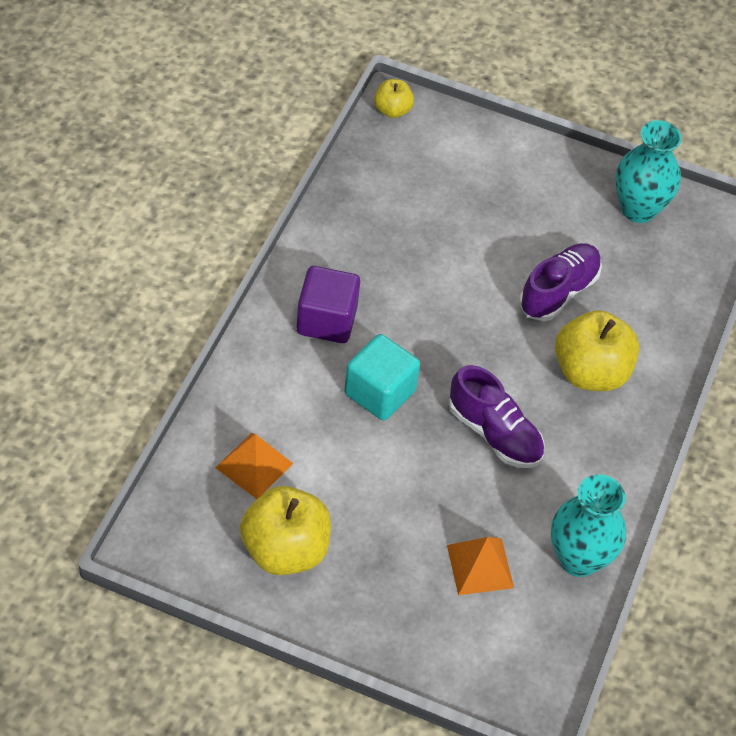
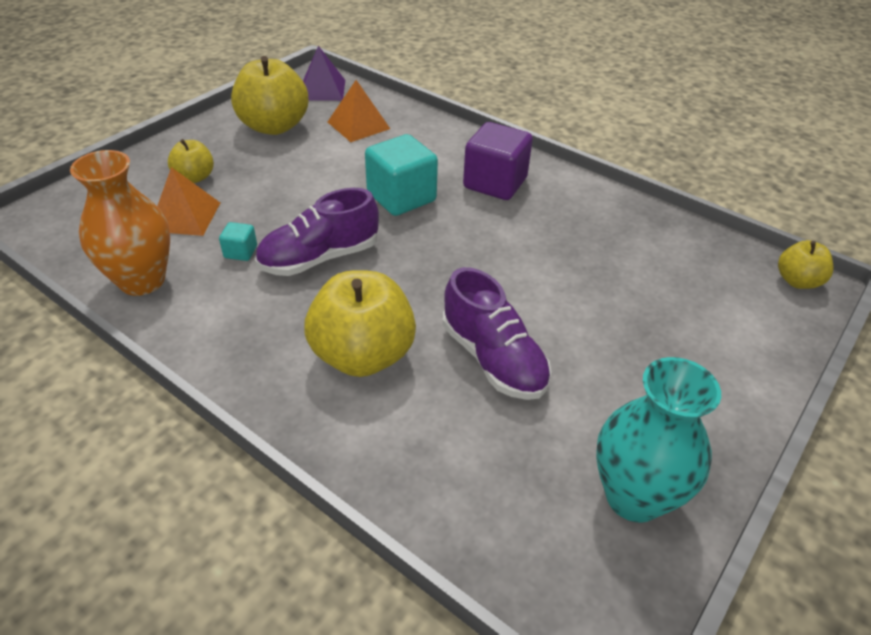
camera: 110 degrees right, 10 degrees down
turquoise vase [551,474,626,577] -> orange vase [70,150,170,296]
none -> yellow apple [168,139,214,183]
none -> turquoise cube [219,222,257,261]
none -> purple pyramid [303,46,345,101]

